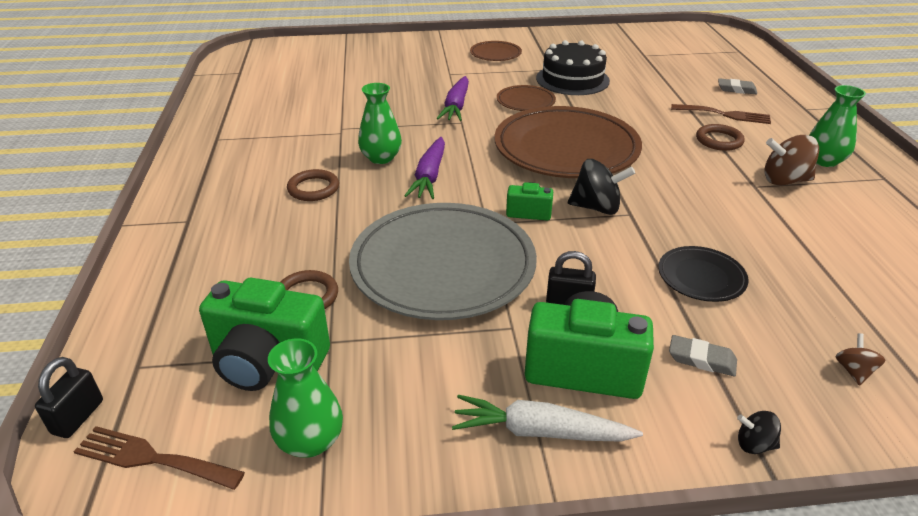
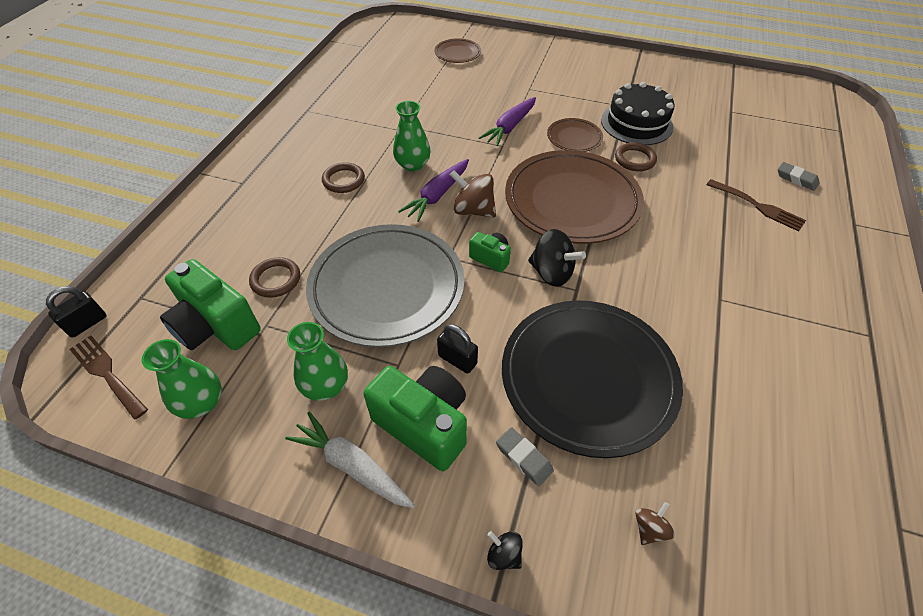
camera: 25 degrees right, 15 degrees up
brown plate [470,41,522,61] -> brown plate moved to [434,38,481,63]
black plate [658,246,749,302] -> black plate [502,300,683,458], size x2.18
brown ring [696,124,745,151] -> brown ring moved to [615,143,657,171]
brown spinning top [765,135,819,186] -> brown spinning top moved to [450,170,496,217]
green vase [810,85,866,167] -> green vase moved to [287,322,348,401]

